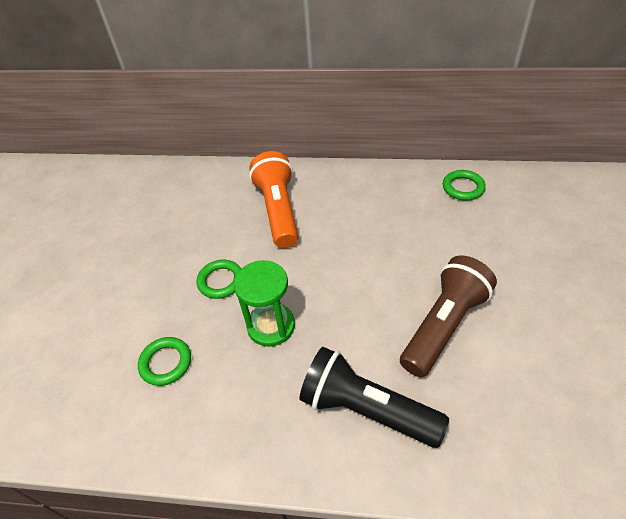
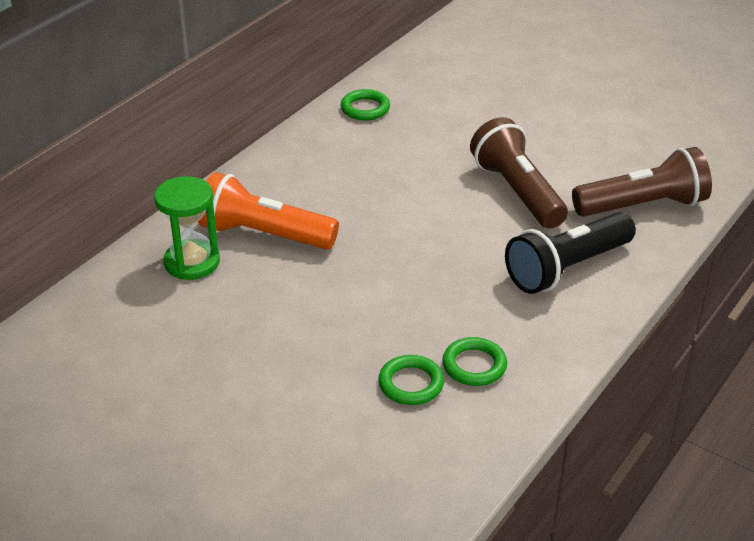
camera: 65 degrees left, 10 degrees down
green ring [197,260,241,299] -> green ring moved to [442,337,507,386]
green hourglass [234,260,295,347] -> green hourglass moved to [154,176,220,280]
none -> brown flashlight [572,147,712,217]

